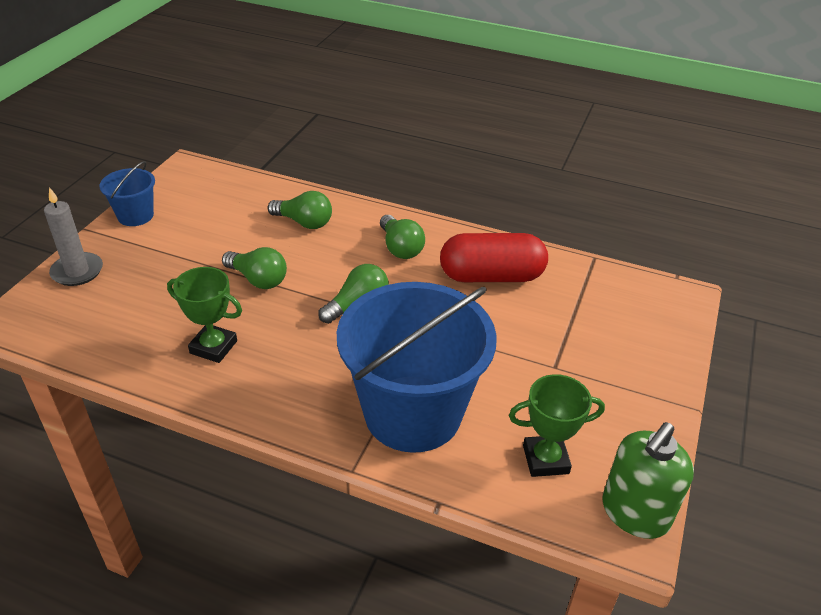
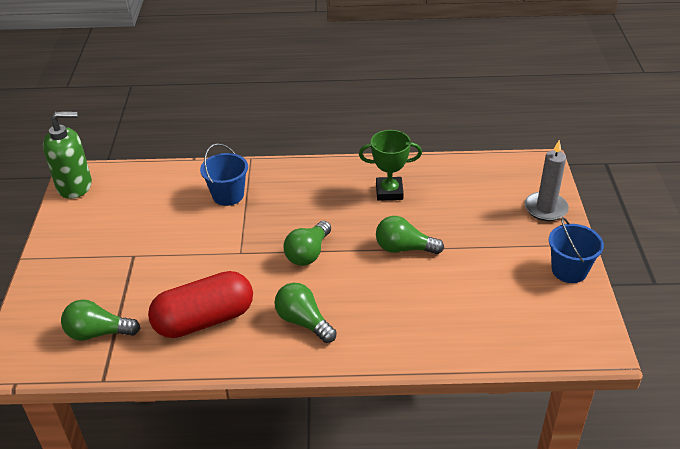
camera: 160 degrees right, 0 degrees up
green light bulb [267,191,332,229] -> green light bulb moved to [61,299,140,341]
blue bucket [337,282,497,453] -> blue bucket [200,143,248,206], size x0.46
green trophy [509,374,605,477] -> none
green soap dispenser [602,422,694,539] -> green soap dispenser turned 60 degrees clockwise [43,111,92,199]

